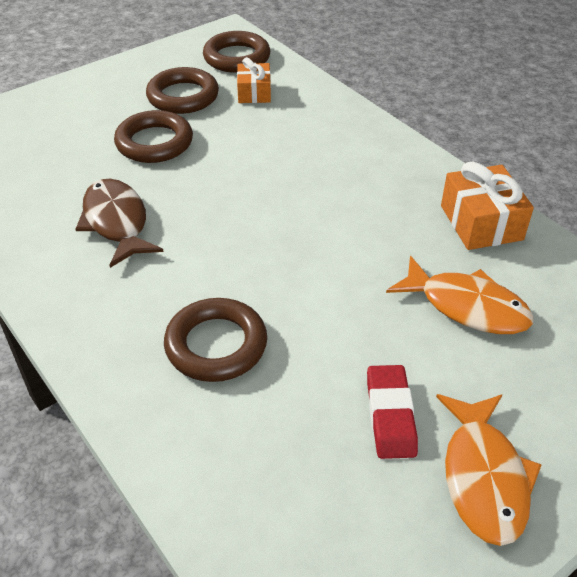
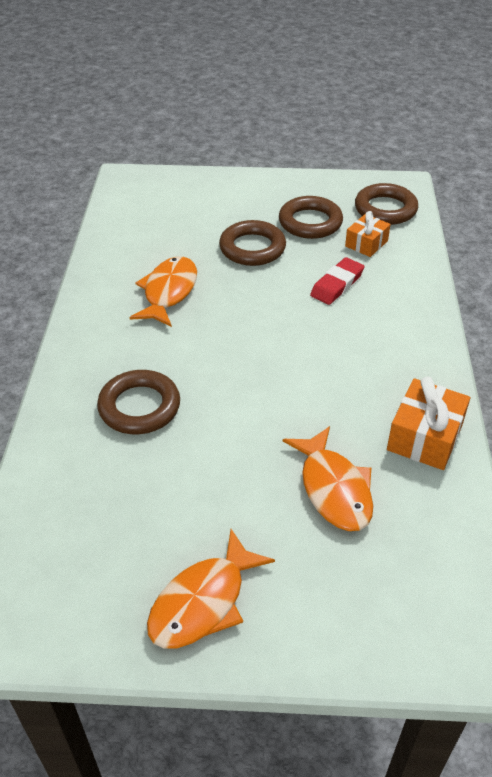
camera: 40 degrees right, 0 degrees up
brown fish [75,178,164,268] -> orange fish [130,257,197,327]
red eraser [367,365,418,459] -> red eraser moved to [310,257,364,305]

